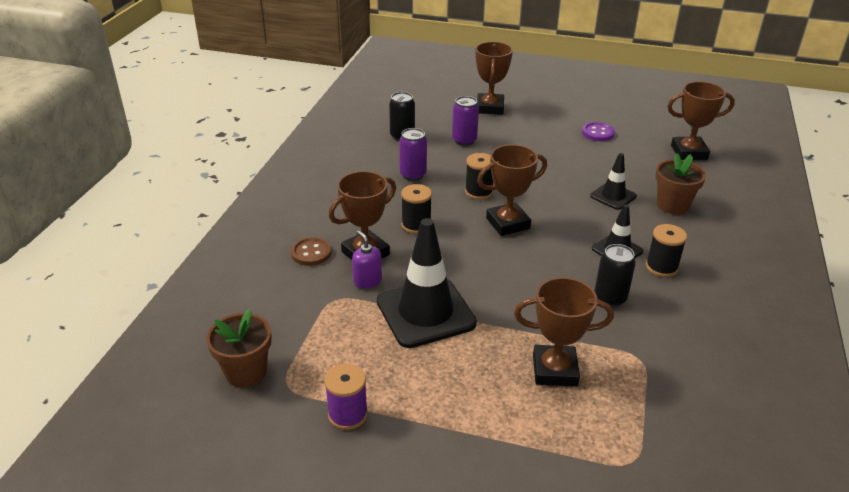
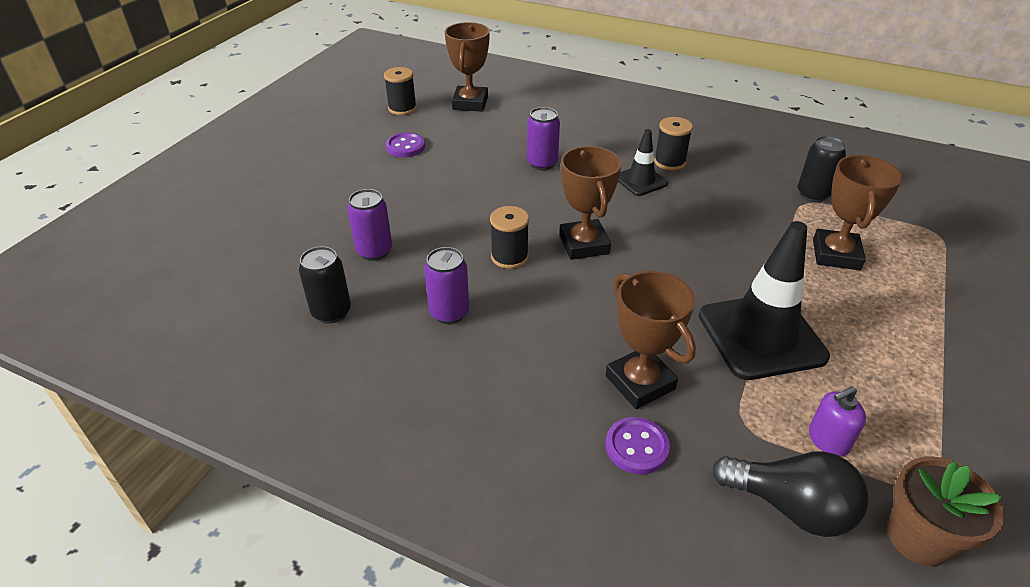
camera: 80 degrees left, 5 degrees up
brown button [291,237,331,266] -> purple button [606,417,670,474]
purple spool [324,364,368,430] -> none
purple soap dispenser [352,230,382,289] -> purple soap dispenser moved to [809,386,866,457]
black spool [401,184,432,234] -> black spool moved to [384,67,417,115]
brown trophy [475,42,513,115] -> none
black traffic cone [590,153,637,210] -> purple can [527,107,560,170]
black can [594,244,636,307] -> black can moved to [798,136,846,202]
brown flower pot [656,154,706,215] -> none
none -> black light bulb [712,451,868,537]

